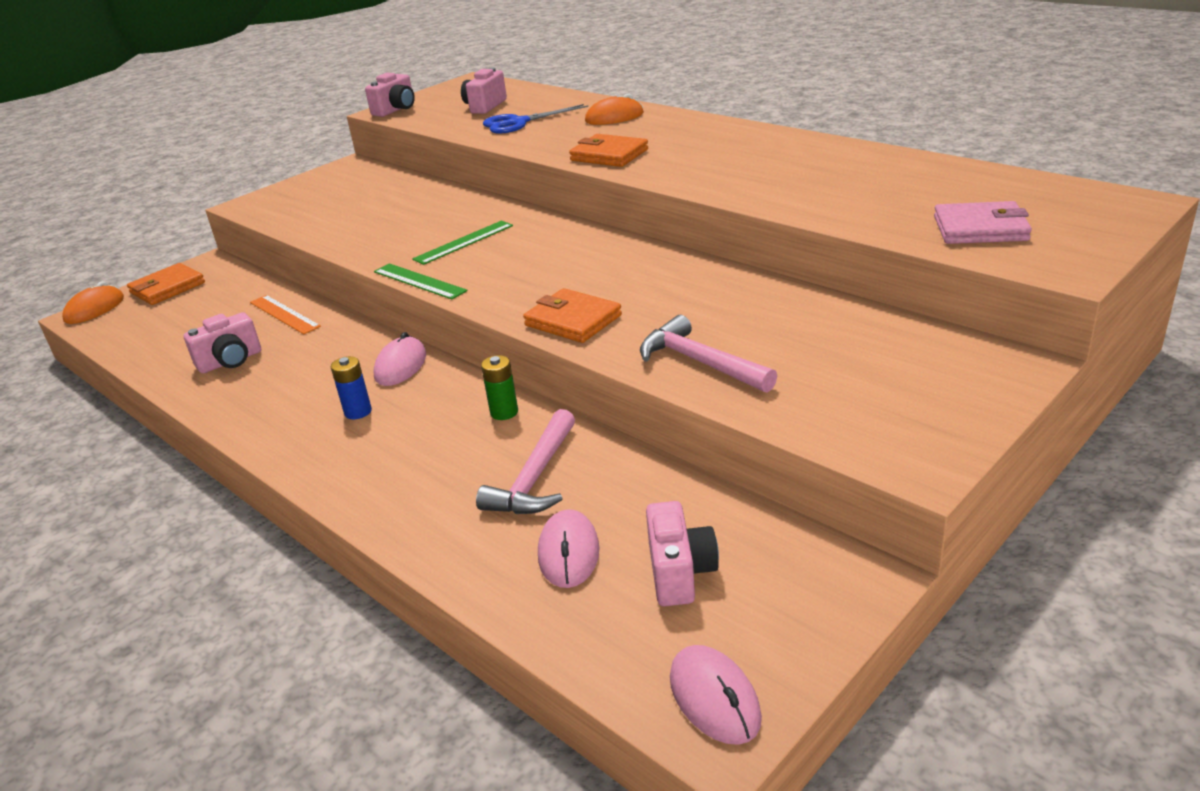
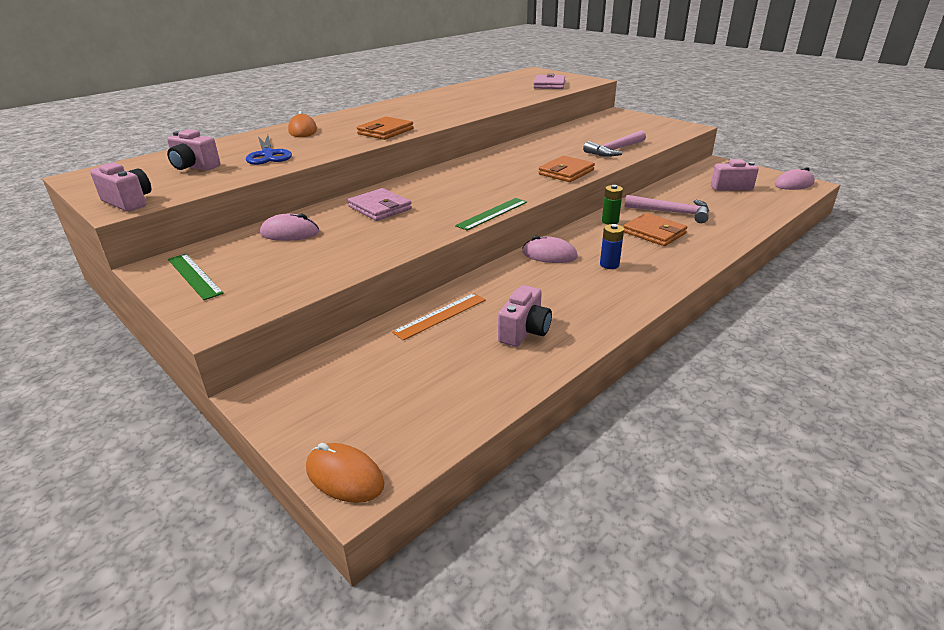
camera: 90 degrees left, 0 degrees up
orange wallet [127,263,205,305] -> orange wallet moved to [623,213,688,246]
pink camera [184,312,261,373] -> pink camera turned 60 degrees clockwise [498,285,552,347]
green ruler [412,220,513,265] -> green ruler moved to [168,254,224,300]
pink mouse [538,509,599,588] -> pink mouse moved to [260,213,319,241]
none -> pink wallet [348,188,412,221]

